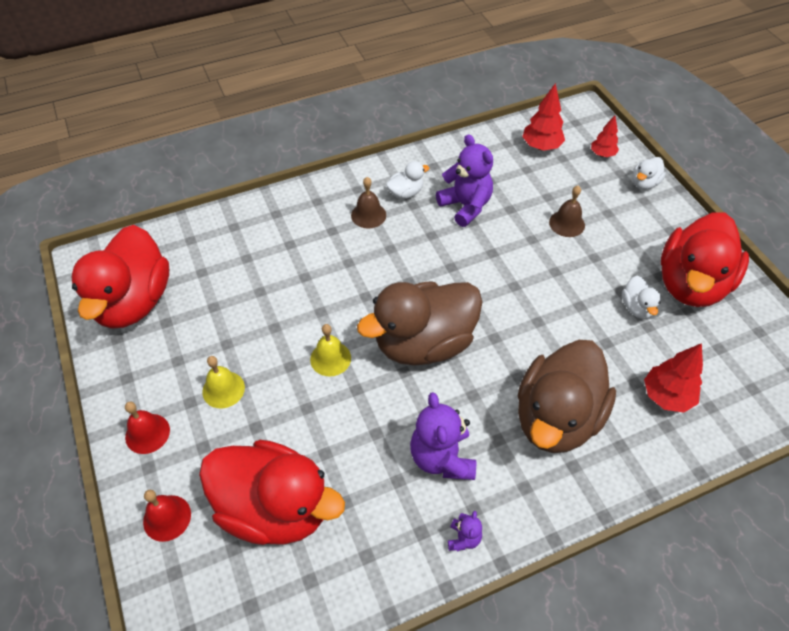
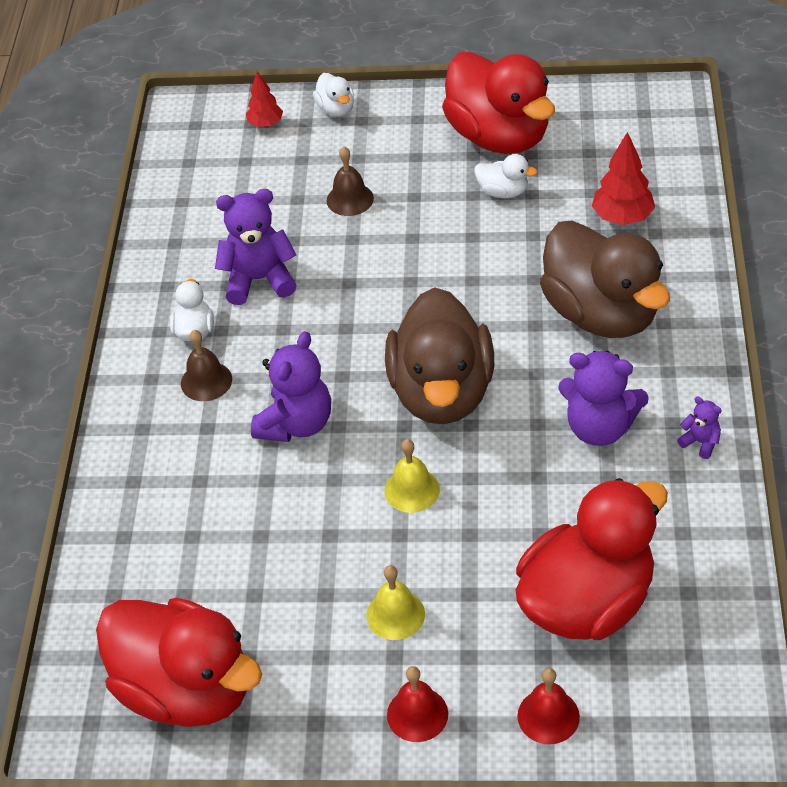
camera: 60 degrees left, 5 degrees down
red tree [522,83,565,151] -> none
none -> purple teddy bear [251,331,331,442]

